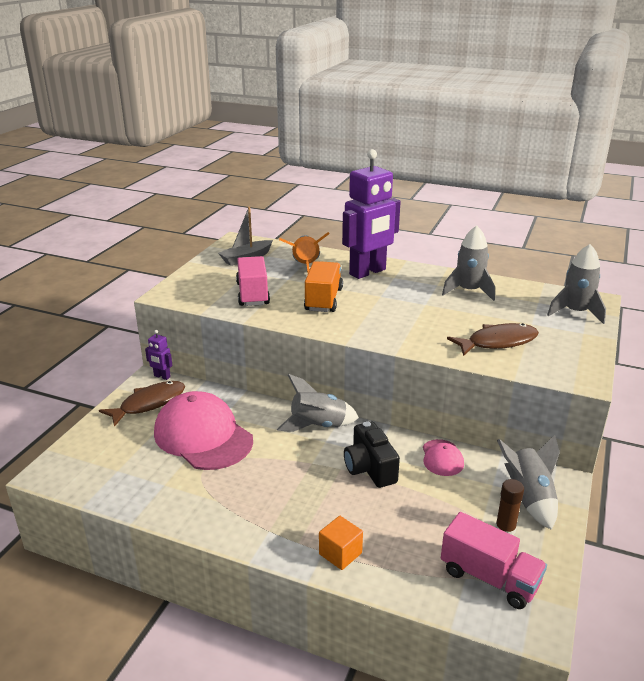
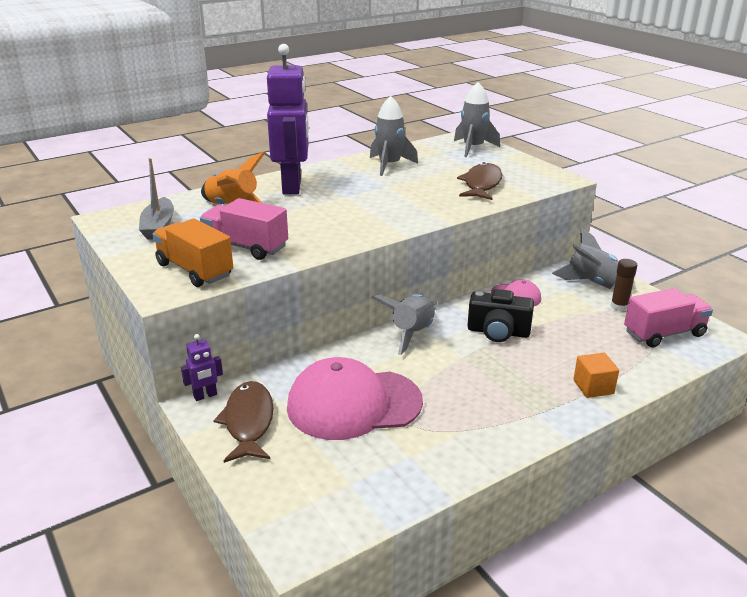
camera: 55 degrees left, 0 degrees up
orange truck [304,261,343,312] -> orange truck moved to [153,218,233,287]

